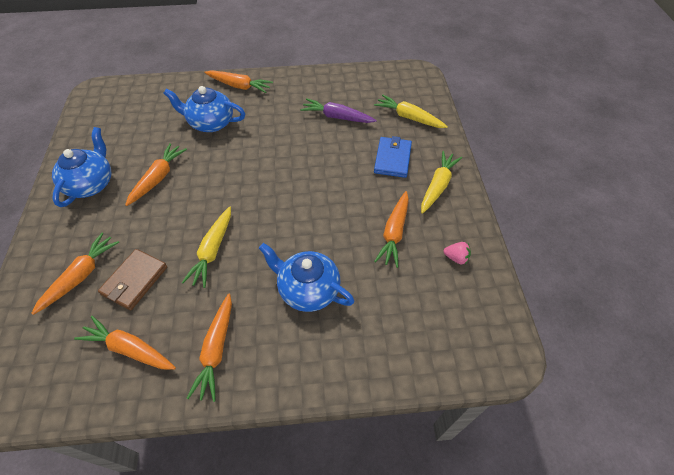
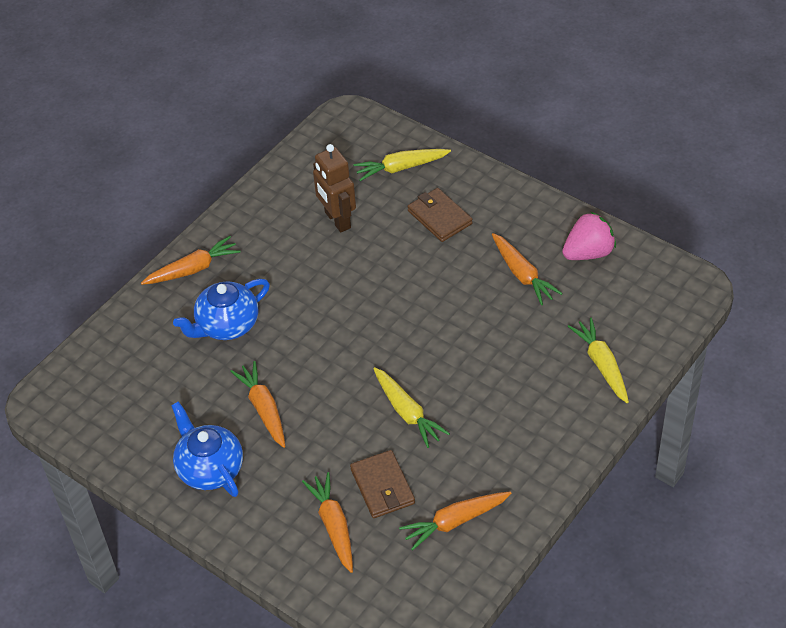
camera: 45 degrees left, 5 degrees down
orange carrot [186,293,232,402] -> none
blue teapot [259,243,355,312] -> none
purple carrot [300,98,377,123] -> brown robot [313,144,356,232]
blue wallet [374,136,412,178] -> brown wallet [408,188,472,242]
yellow carrot [421,151,462,214] -> yellow carrot moved to [567,317,629,404]
pink strawberry [443,242,471,264] -> pink strawberry [562,212,616,260], size x1.95

